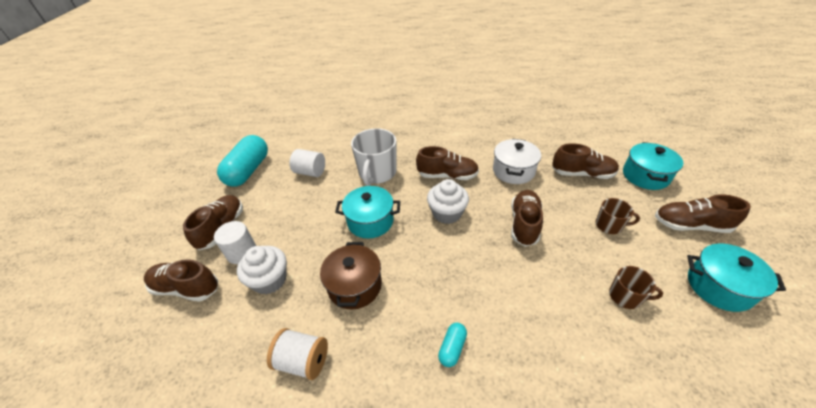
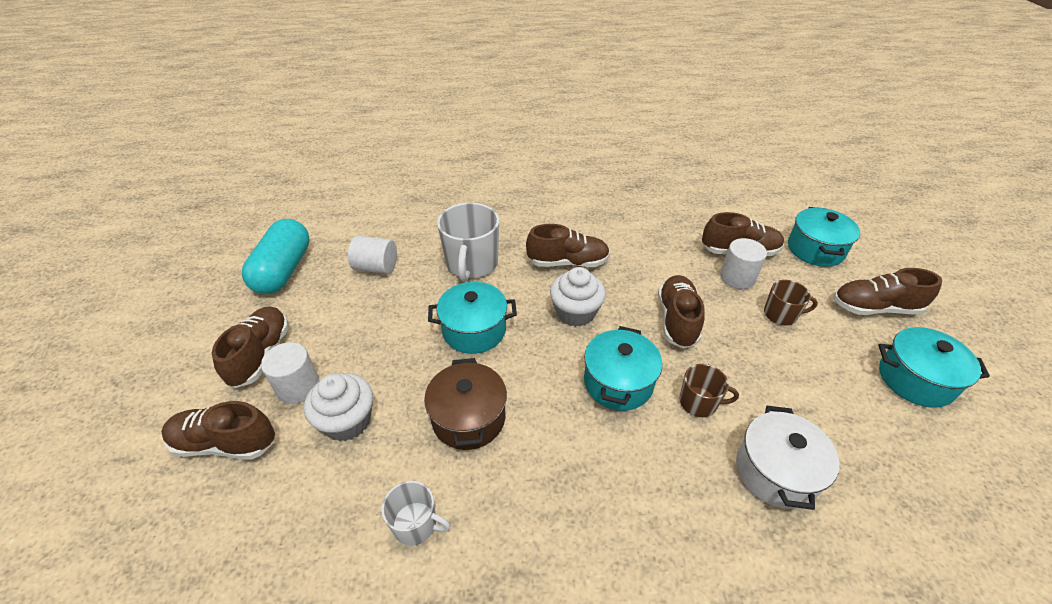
camera: 10 degrees left, 0 degrees up
white spool [267,328,328,380] -> white mug [382,481,451,546]
turquoise capsule [438,322,467,367] -> none
white pot [493,139,541,184] -> white pot moved to [736,406,840,510]
brown mug [609,266,663,309] -> brown mug moved to [679,364,739,417]
none -> turquoise pot [584,326,662,411]
none -> white cylinder [720,238,767,289]

